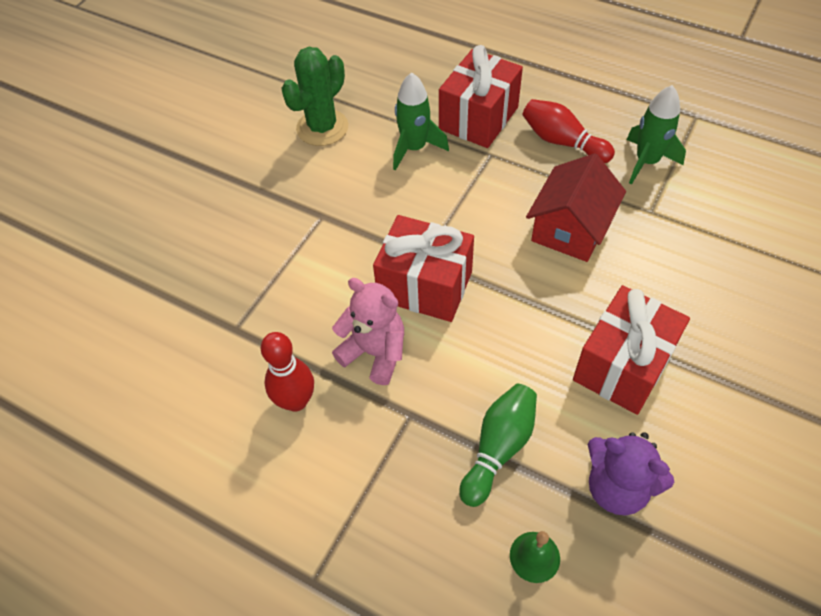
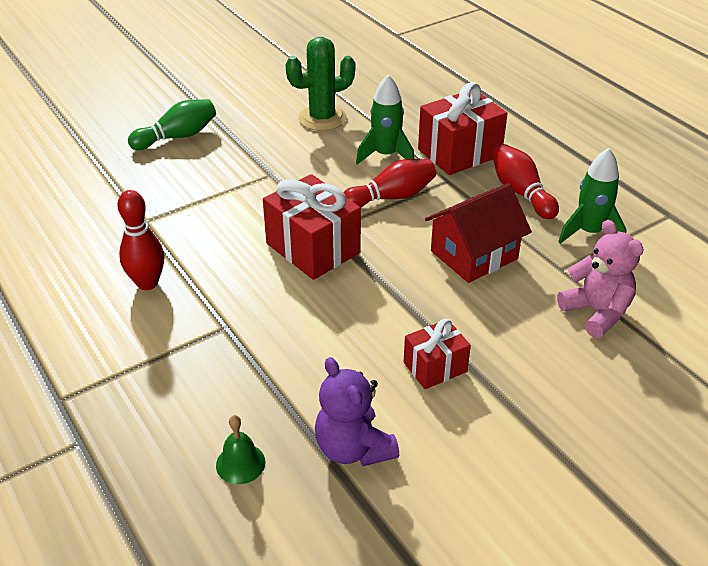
camera: 25 degrees right, 15 degrees down
pink teddy bear [332,278,404,385] -> pink teddy bear moved to [557,220,644,338]
green bowling pin [459,384,537,507] -> green bowling pin moved to [128,99,216,150]
red gift [573,285,690,415] -> red gift [404,319,471,389], size x0.58
none -> red bowling pin [343,159,436,207]

